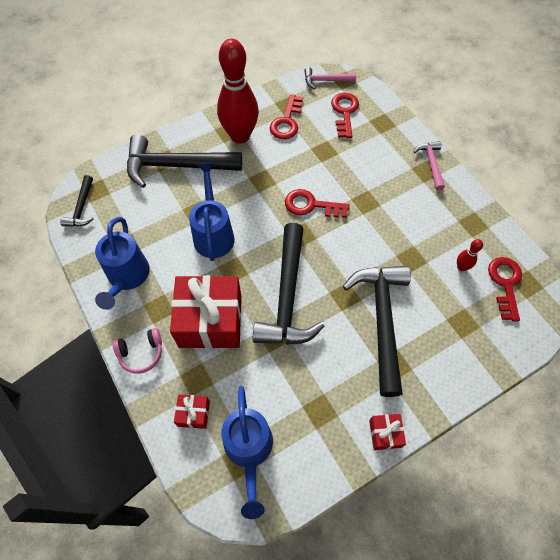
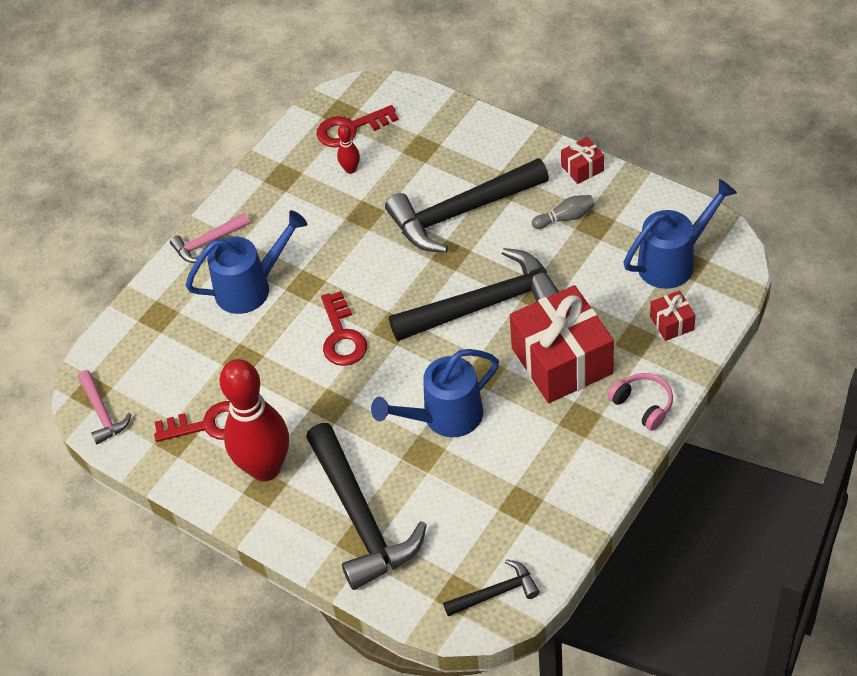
camera: 110 degrees left, 10 degrees down
blue watering can [95,217,150,310] -> blue watering can moved to [185,210,307,314]
red key [331,93,359,138] -> none
none -> grey bowling pin [532,195,595,229]

